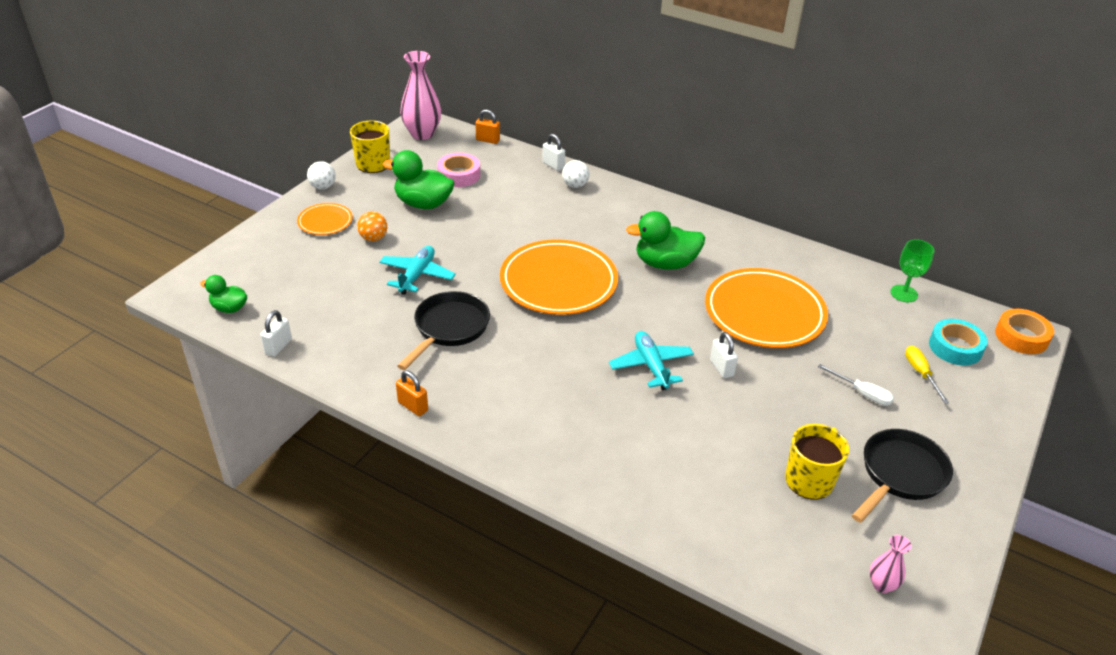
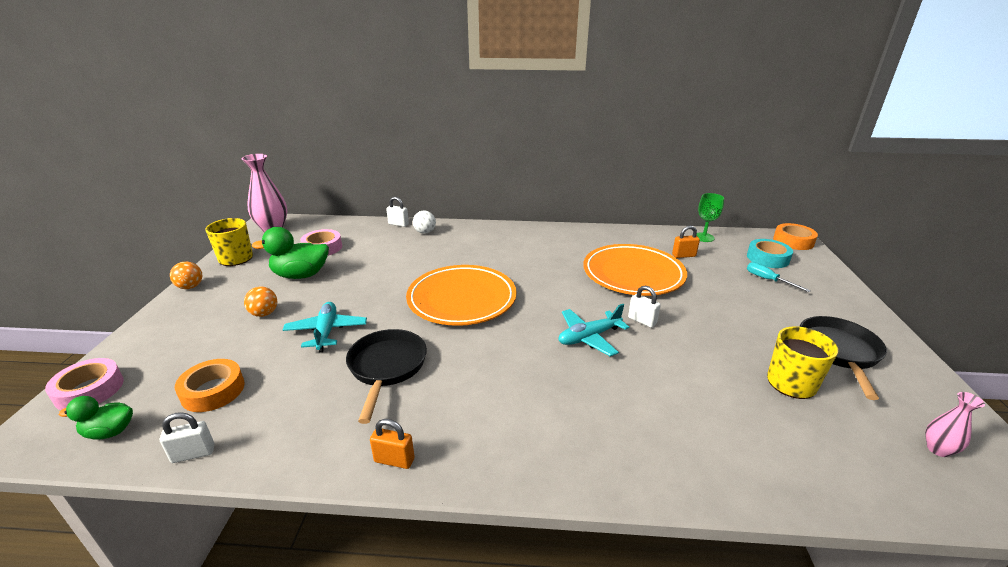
camera: 25 degrees left, 10 degrees down
white padlock [260,310,292,357] -> white padlock turned 75 degrees clockwise [160,412,215,463]
orange plate [297,203,353,235] -> none
white ball [307,161,336,190] -> orange ball [170,262,203,289]
orange padlock [475,110,500,144] -> orange padlock moved to [672,226,700,258]
turquoise plane [609,331,694,390] -> turquoise plane turned 75 degrees counterclockwise [559,304,629,356]
green duck [626,211,705,270] -> none
white screwdriver [818,364,894,406] -> none
yellow screwdriver [905,346,949,404] -> turquoise screwdriver [747,262,811,292]
none -> pink tape [45,358,124,410]
none -> orange tape [175,359,245,412]

